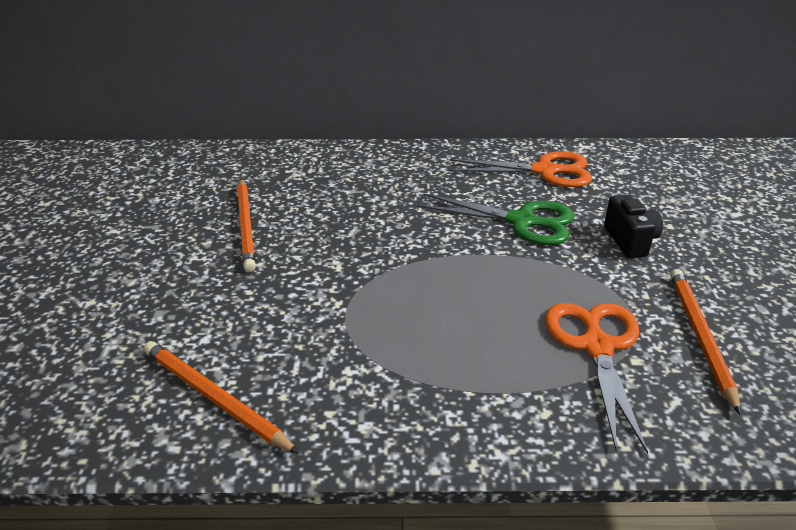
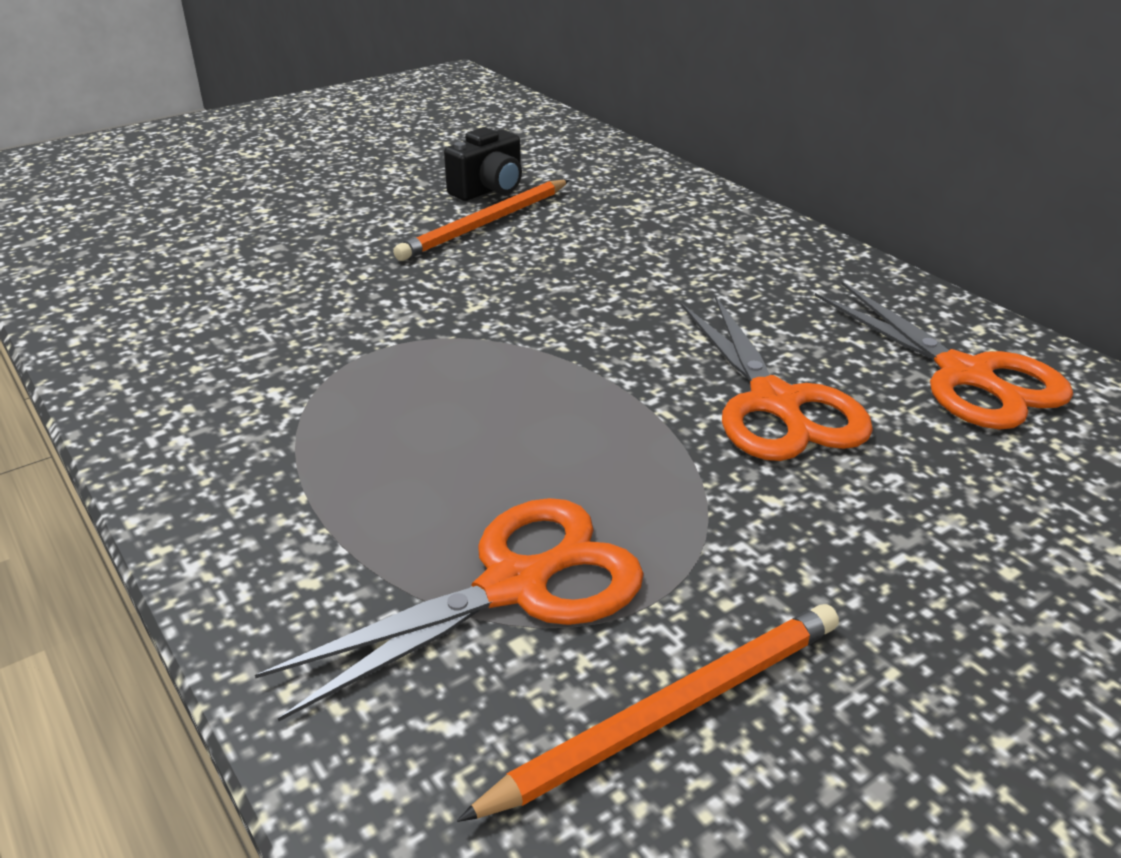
camera: 55 degrees right, 0 degrees up
orange pencil [144,341,299,454] -> none
green scissors [417,193,574,245] -> orange scissors [681,296,873,461]
black camera [604,195,663,258] -> black camera moved to [444,127,522,201]

